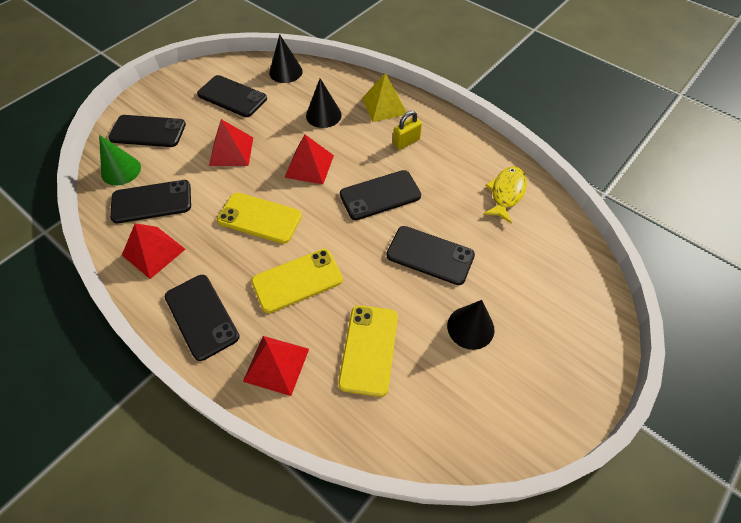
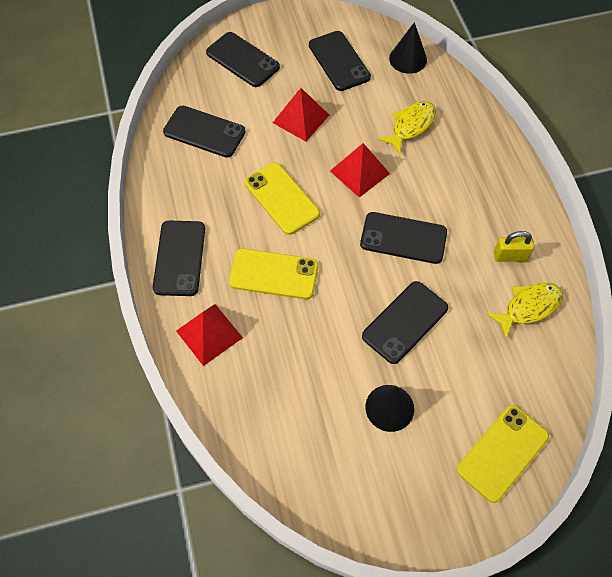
camera: 35 degrees right, 5 degrees up
green cone [99,135,141,186] -> none
red pyramid [122,223,185,279] -> none
black cone [306,78,342,128] -> yellow fish [378,101,436,154]
yellow phone [338,305,398,397] -> yellow phone moved to [457,405,549,503]
yellow pyramid [362,73,407,122] -> none
black phone [386,226,475,285] -> black phone turned 75 degrees clockwise [362,281,448,364]
yellow padlock [393,111,422,150] -> yellow padlock moved to [494,231,534,262]

